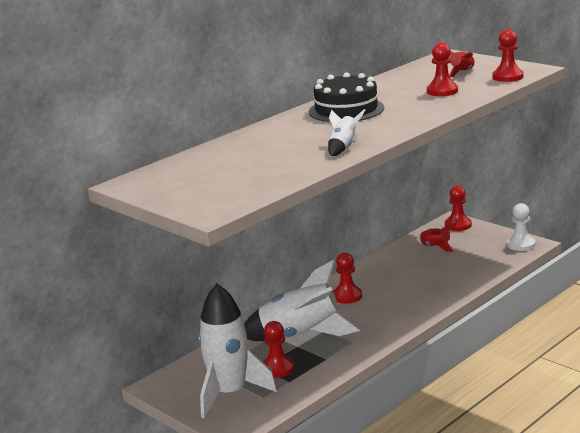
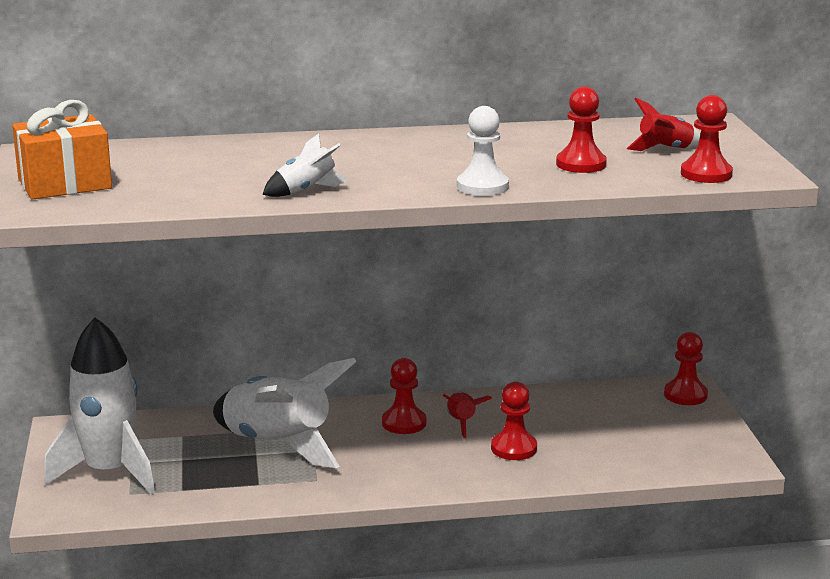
camera: 35 degrees right, 0 degrees up
red pawn [263,321,294,378] -> red pawn moved to [491,382,537,460]
black cake [309,72,384,122] -> none
red rocket [416,223,457,252] -> red rocket moved to [443,391,492,438]
white pawn [507,203,535,251] -> white pawn moved to [457,106,509,196]
none -> orange gift [12,100,112,200]

